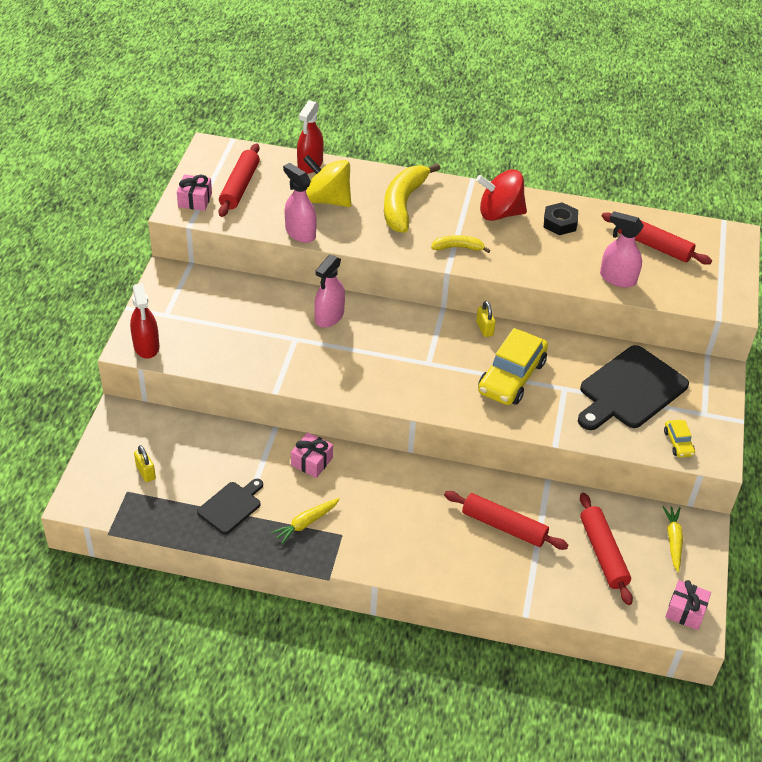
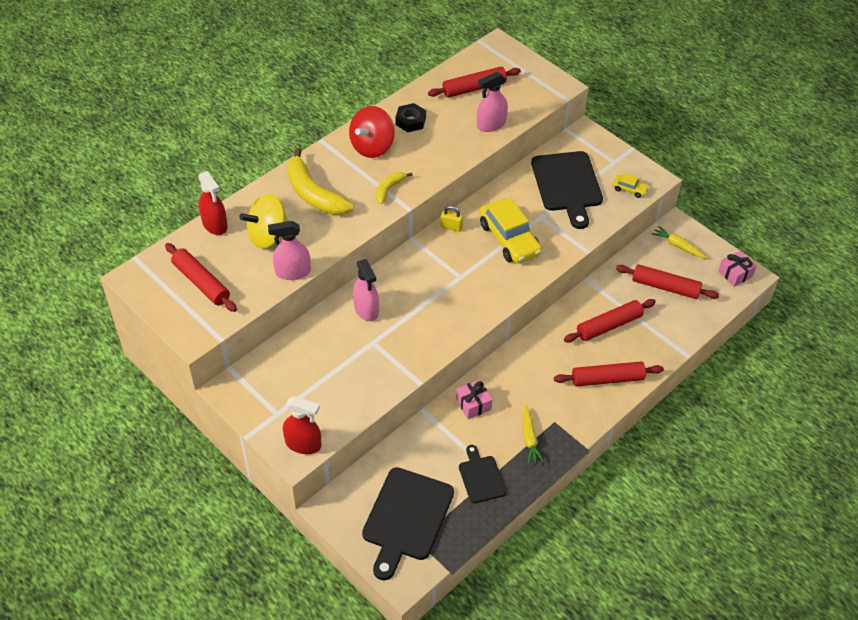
camera: 55 degrees left, 5 degrees up
yellow padlock [134,445,156,482] -> black cutting board [362,467,454,580]
pink gift [177,175,212,211] -> none
none -> red rolling pin [554,362,664,387]

